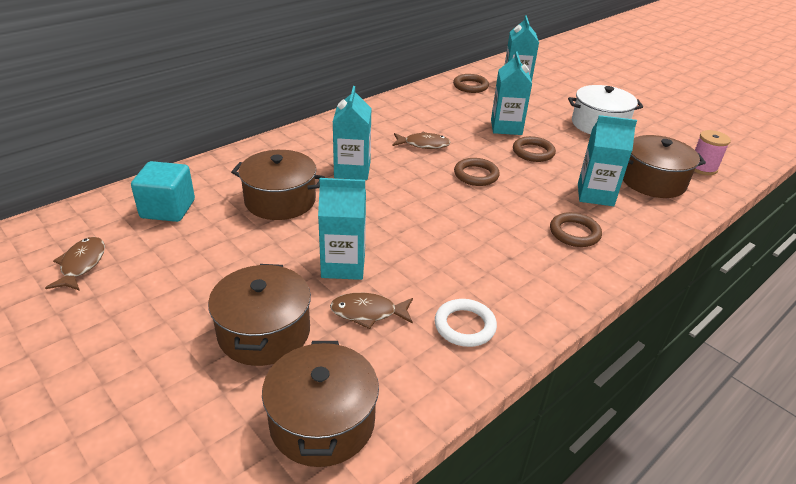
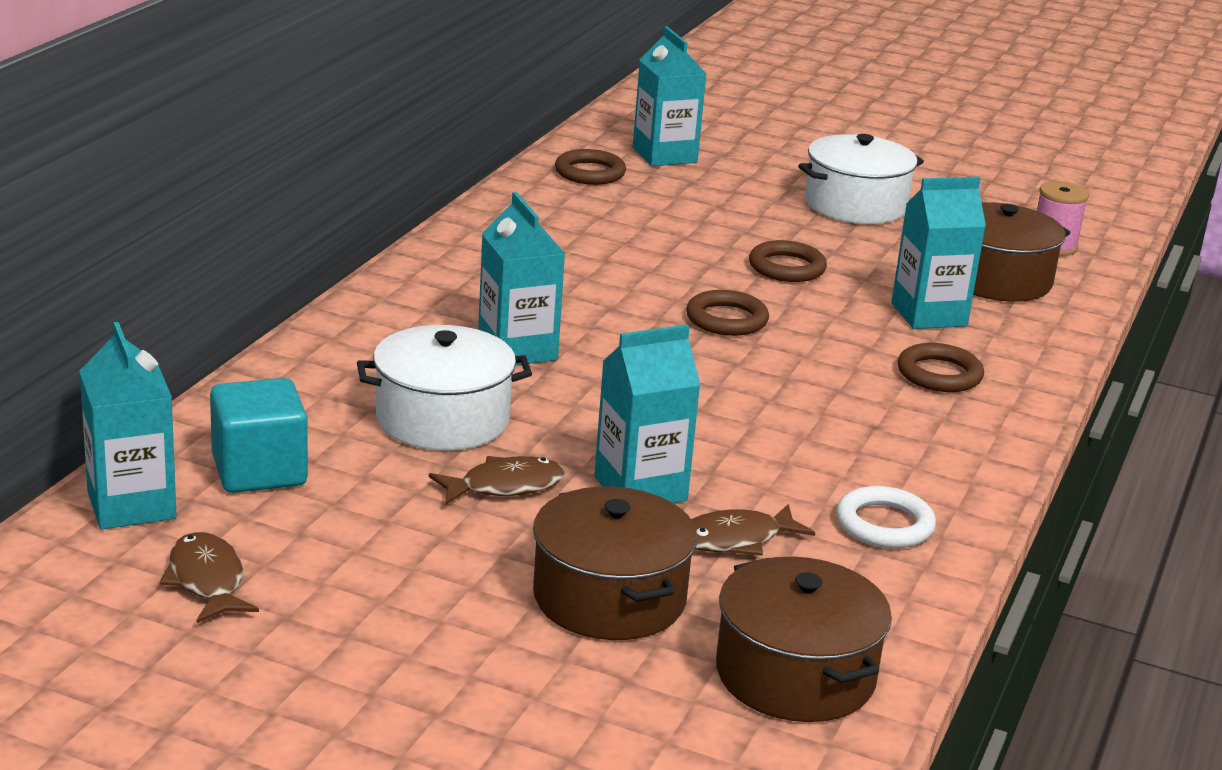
camera: 25 degrees left, 10 degrees down
brown pot [231,150,325,220] -> white pot [357,325,532,450]
brown fish [393,132,451,149] -> brown fish moved to [429,456,565,505]
turquoise carton [491,52,532,135] -> turquoise carton moved to [79,322,176,529]

